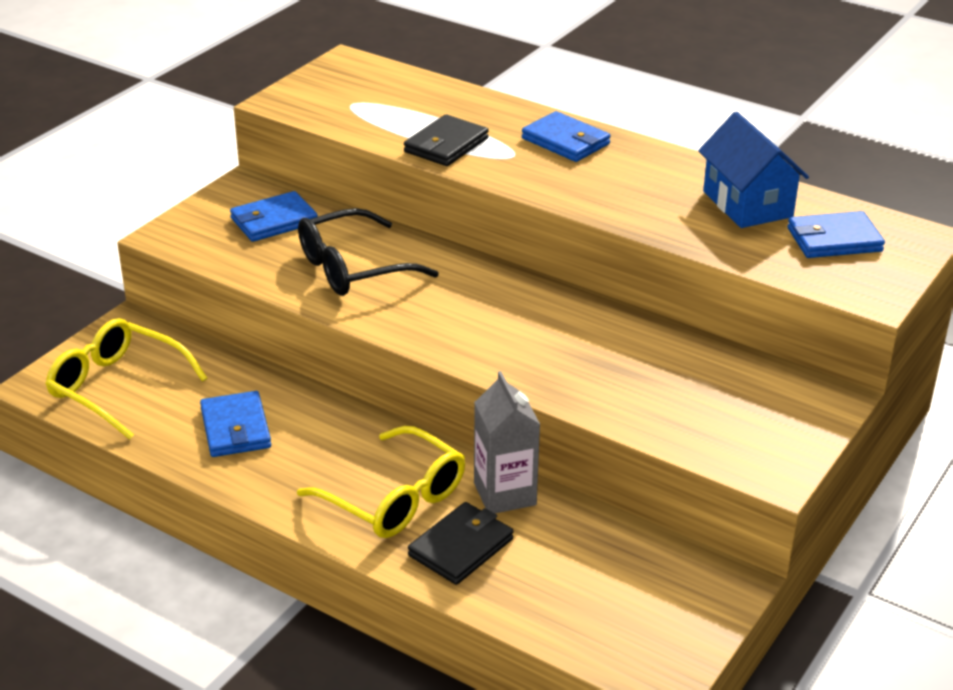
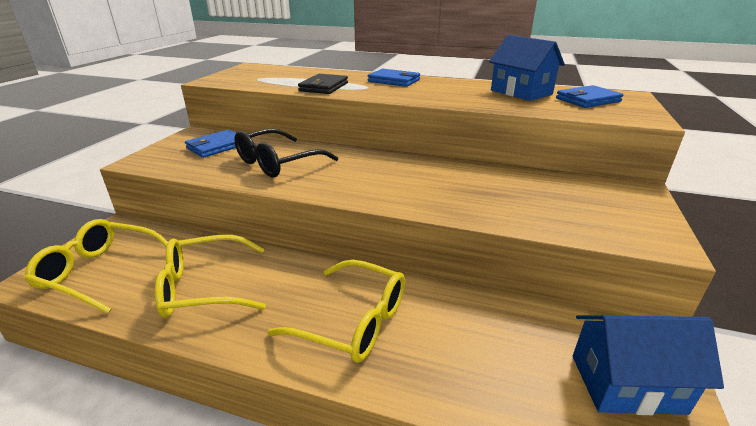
camera: 15 degrees left, 5 degrees down
blue wallet [200,391,271,457] -> yellow glasses [155,235,266,318]
black wallet [408,502,514,585] -> none
grey carton [474,371,540,514] -> none
none -> blue house [573,315,724,415]

